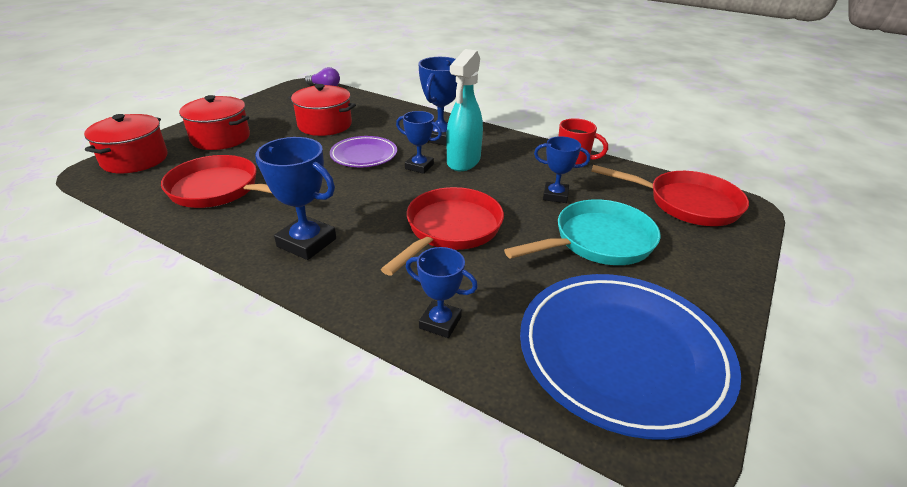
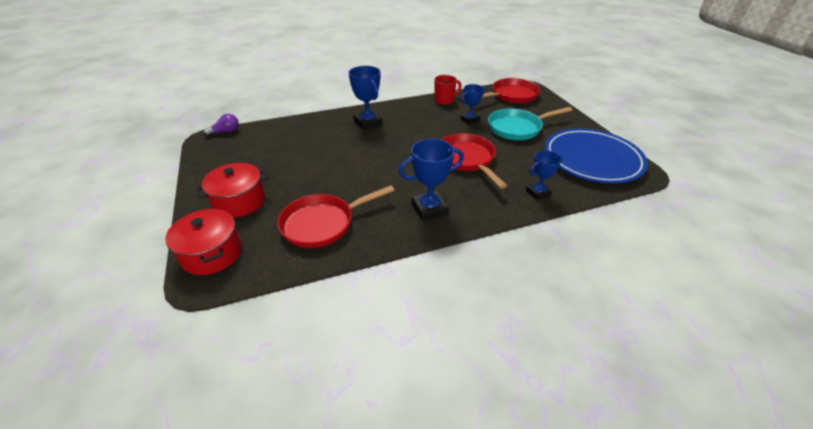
camera: 50 degrees left, 5 degrees up
red pot [288,84,356,136] -> none
purple plate [330,136,397,167] -> none
blue trophy [396,111,442,174] -> none
turquoise spray bottle [446,49,483,171] -> none
turquoise pan [504,199,660,265] -> turquoise pan turned 120 degrees counterclockwise [488,107,572,140]

